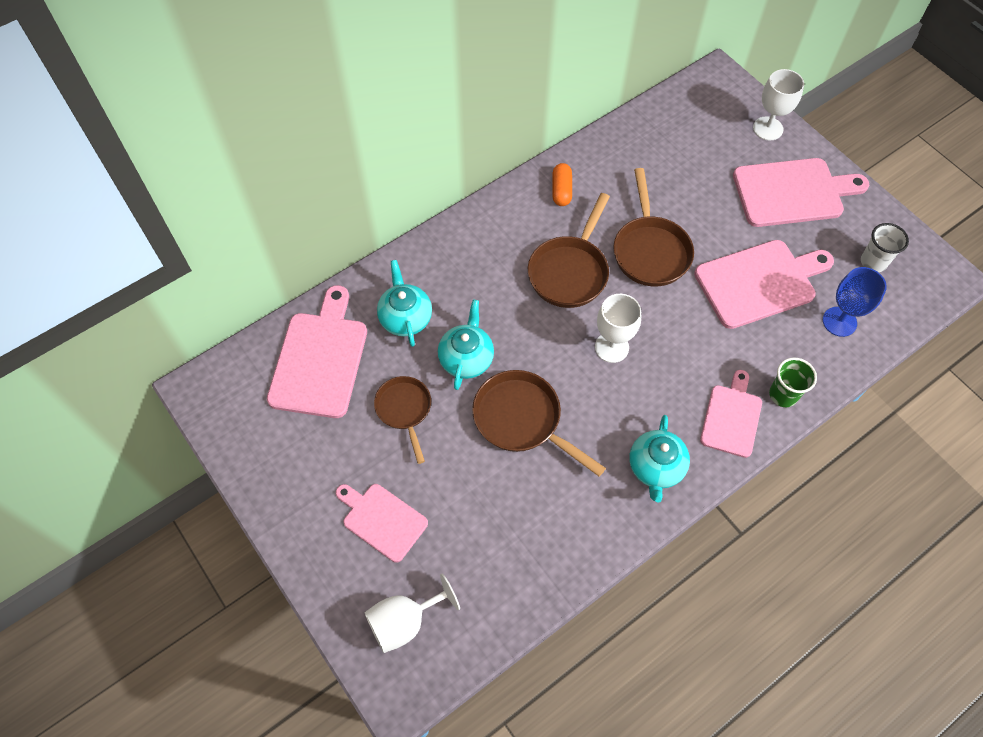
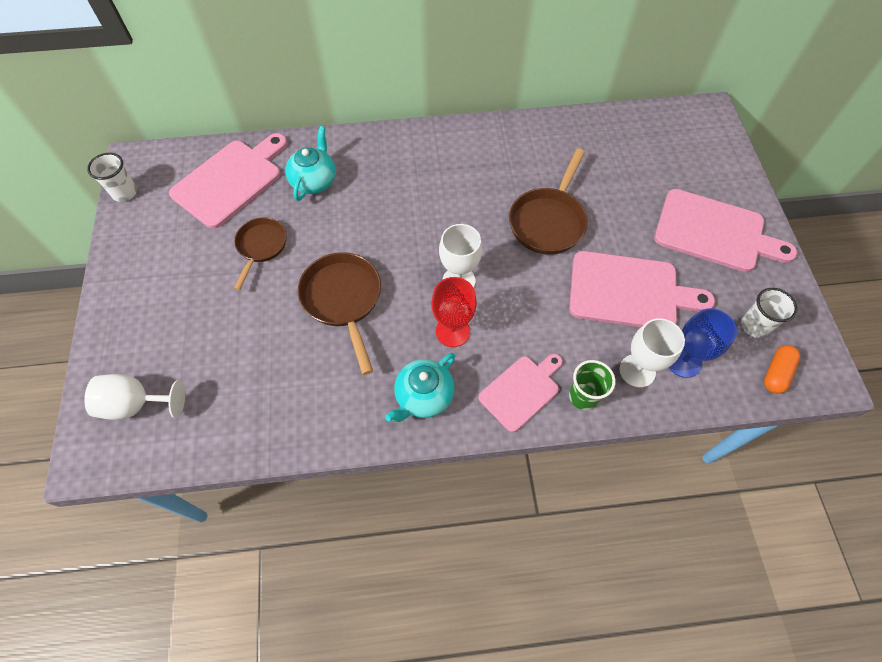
camera: 30 degrees right, 0 degrees up
pink cutting board [336,484,428,563] -> none
turquoise teapot [438,300,494,390] -> none
brown pan [528,193,610,308] -> none
orange capsule [552,163,572,206] -> orange capsule moved to [764,345,800,394]
white goblet [753,69,804,140] -> white goblet moved to [619,318,685,388]
none -> white cup [87,153,137,202]
none -> red goblet [431,277,477,347]

